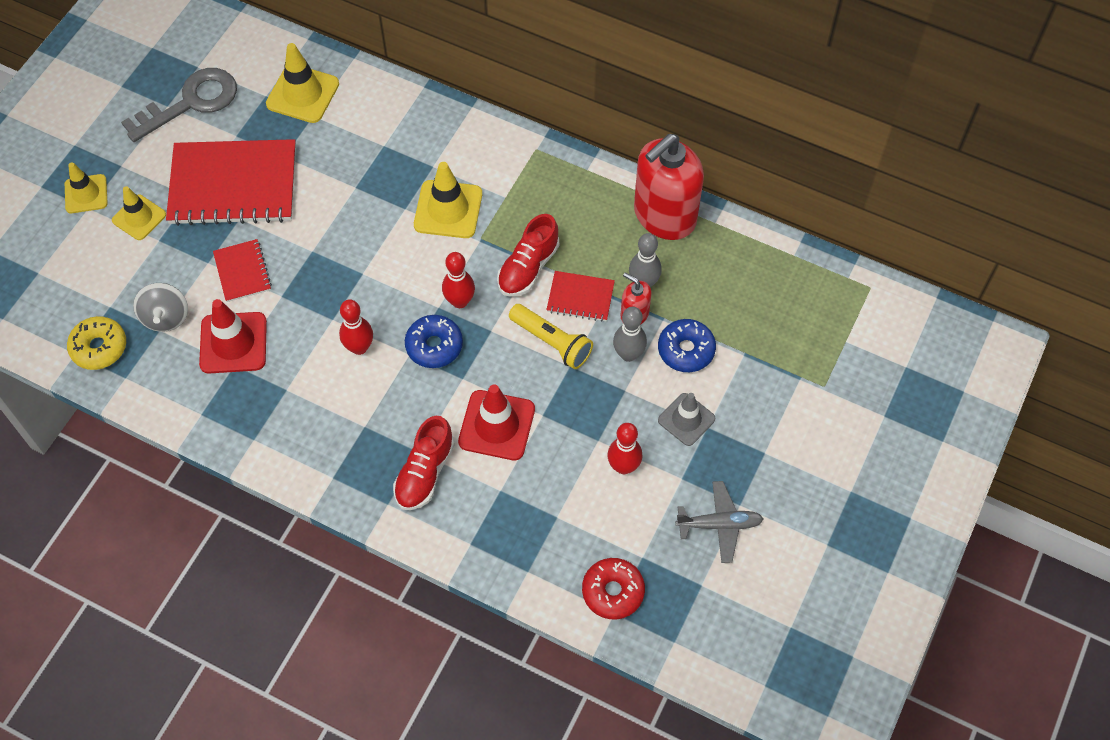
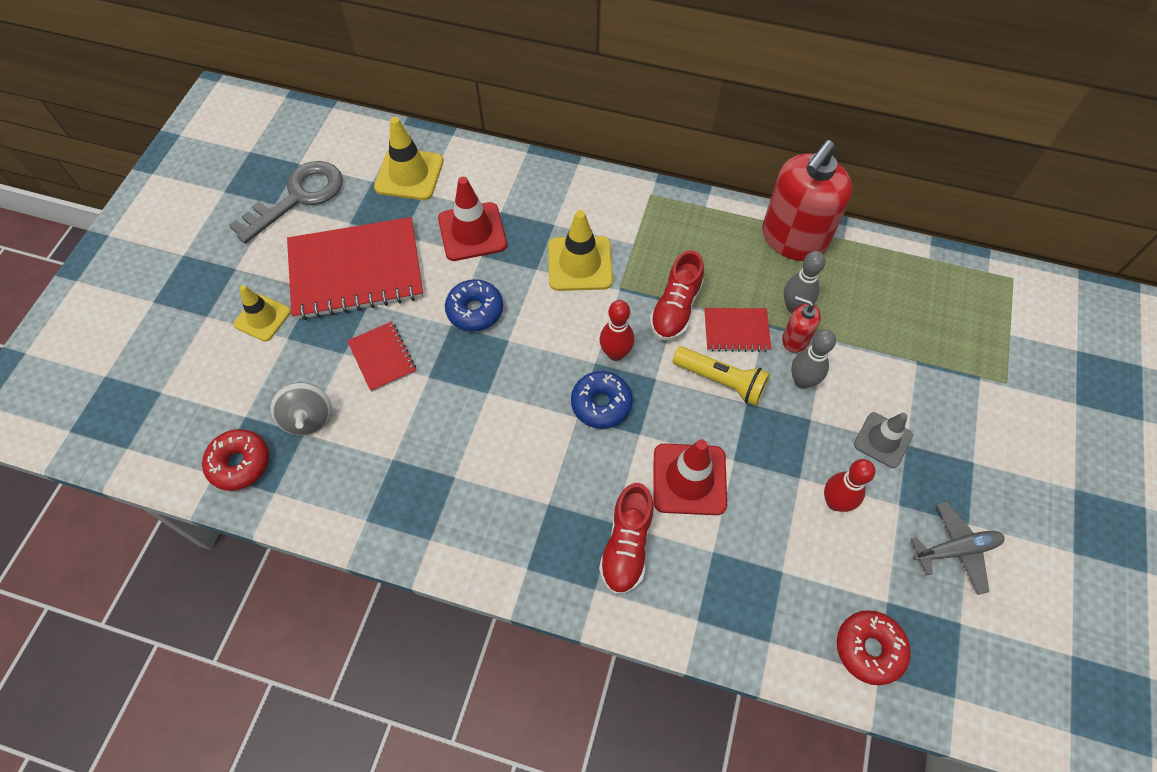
camera: 10 degrees left, 0 degrees up
yellow traffic cone [65,162,108,213] -> none
yellow donut [67,316,126,370] -> red donut [202,429,269,491]
red traffic cone [199,299,267,373] -> red traffic cone moved to [438,177,507,261]
red bowling pin [339,299,373,355] -> none
blue donut [658,319,716,372] -> blue donut moved to [445,279,503,331]

